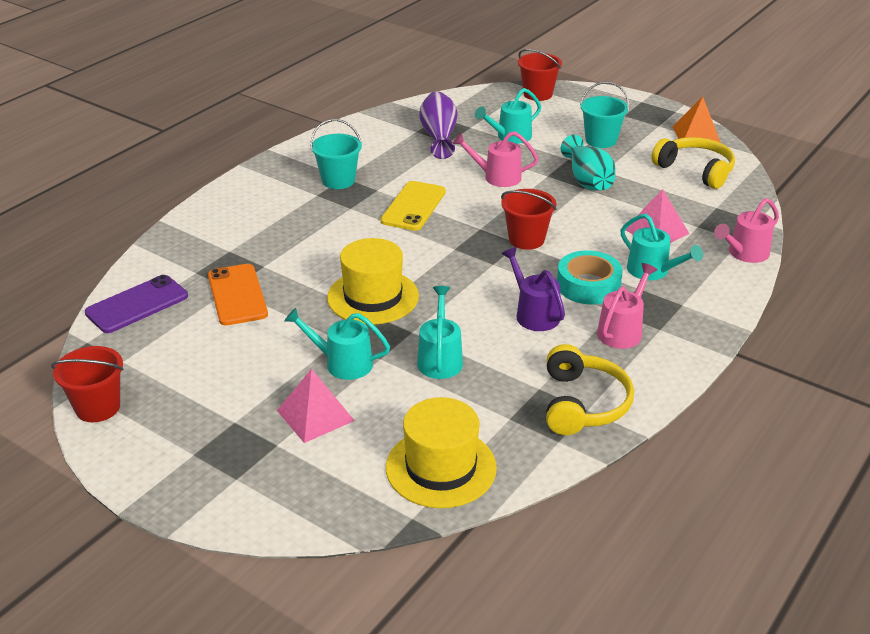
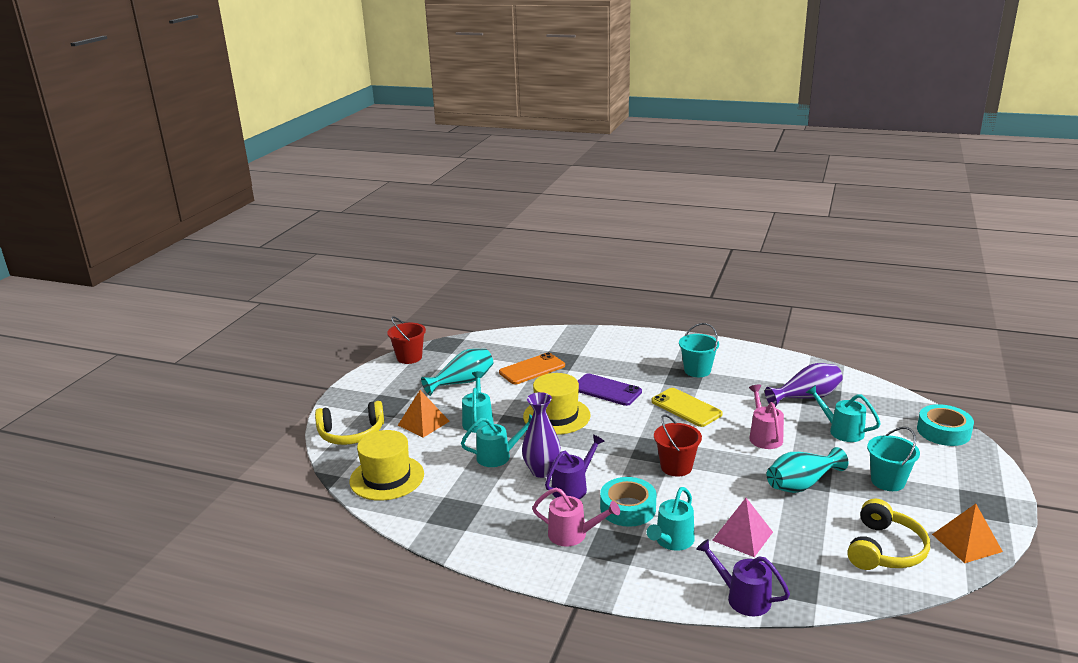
camera: 75 degrees right, 10 degrees down
purple phone [85,275,188,333] -> purple phone moved to [578,373,642,406]
pink pyramid [277,369,355,443] -> orange pyramid [398,390,450,438]
yellow phone [381,181,446,231] -> yellow phone turned 45 degrees clockwise [651,388,723,427]
red bucket [518,49,562,101] -> turquoise tape [917,404,974,446]
yellow headphones [546,344,634,435] -> yellow headphones moved to [315,401,384,445]
pink watering can [714,198,779,263] -> purple watering can [696,539,790,616]
none -> turquoise vase [421,349,493,396]
none -> purple vase [522,392,561,478]

